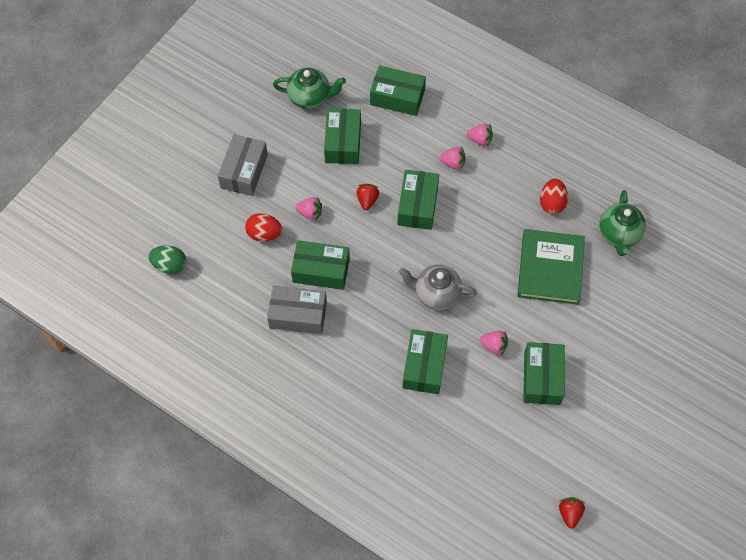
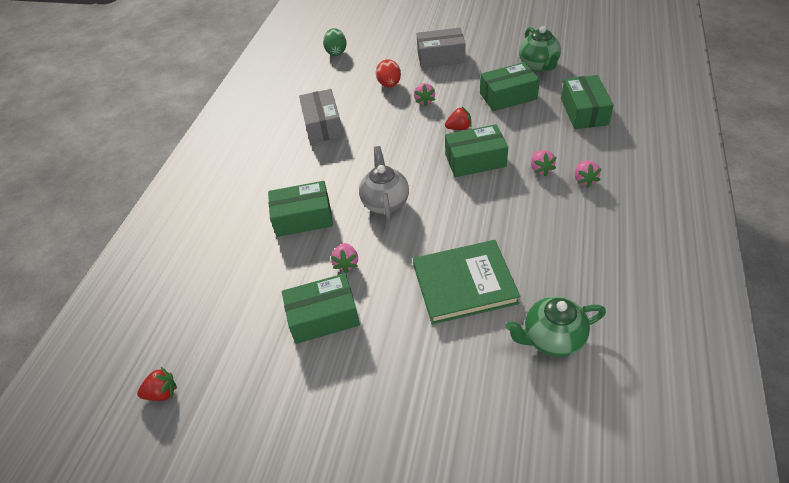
camera: 75 degrees right, 15 degrees down
green box [291,240,350,290] -> none
red egg [540,179,568,214] -> none

